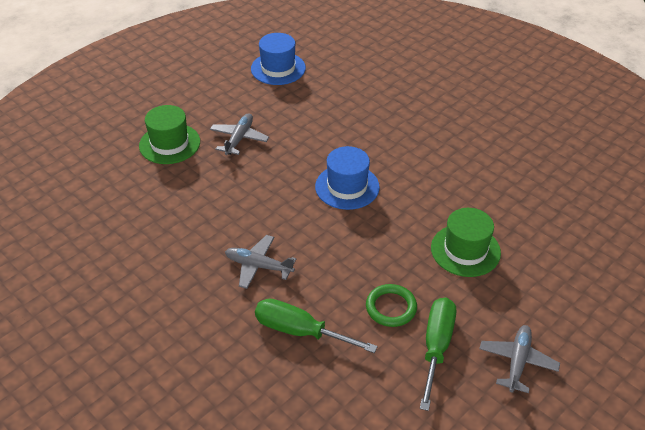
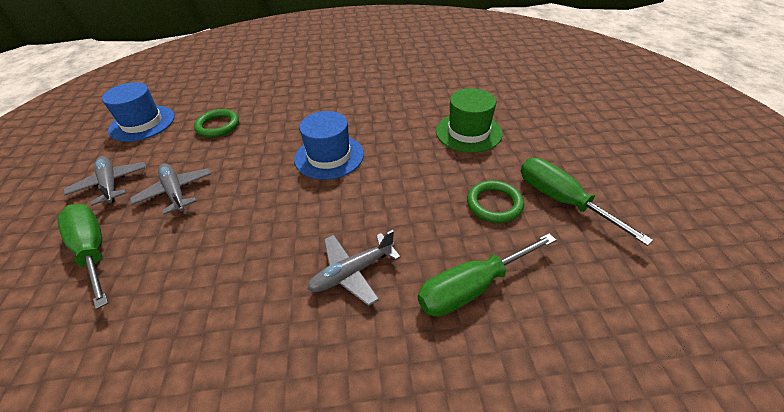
camera: 50 degrees left, 0 degrees up
green hat [139,105,200,164] -> green screwdriver [57,204,108,310]
grey plane [479,325,560,393] -> grey plane moved to [64,156,147,206]
none -> green ring [194,109,239,138]

